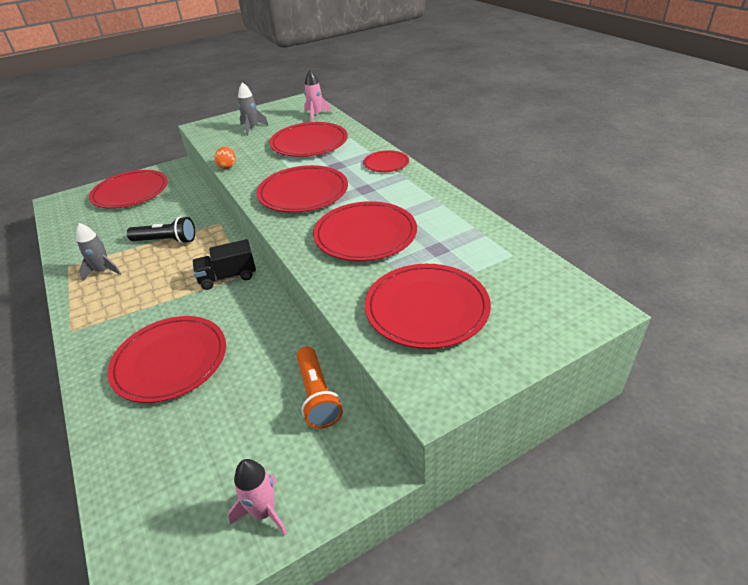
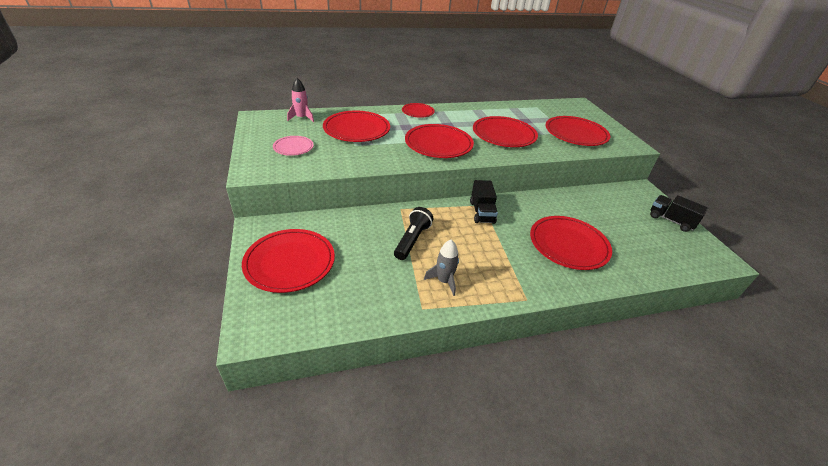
camera: 80 degrees left, 0 degrees up
orange egg [215,146,236,169] -> none
pink rocket [228,459,287,535] -> black truck [650,195,708,232]
grey rocket [238,82,268,136] -> pink plate [273,136,314,156]
orange flashlight [297,346,343,429] -> none

